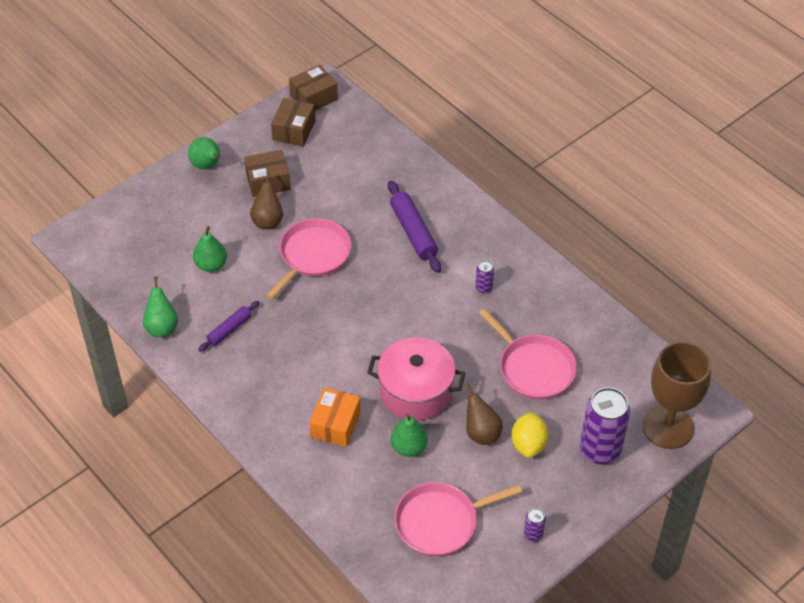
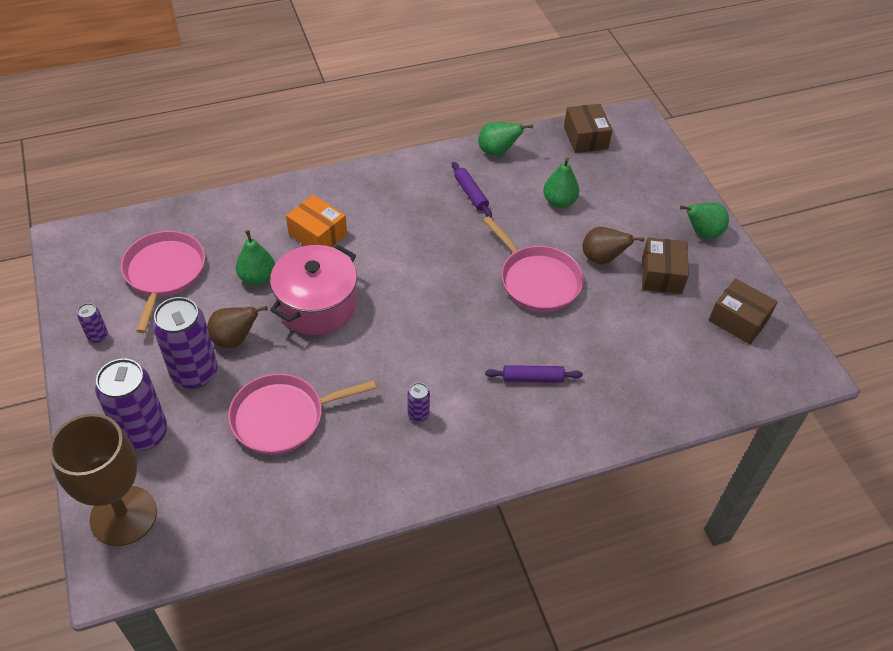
camera: 110 degrees right, 0 degrees up
brown box [289,65,338,110] -> brown box moved to [564,104,612,153]
purple rolling pin [388,181,441,273] -> purple rolling pin [485,365,583,382], size x0.62
yellow lemon [511,412,549,458] -> purple can [153,297,217,389]

